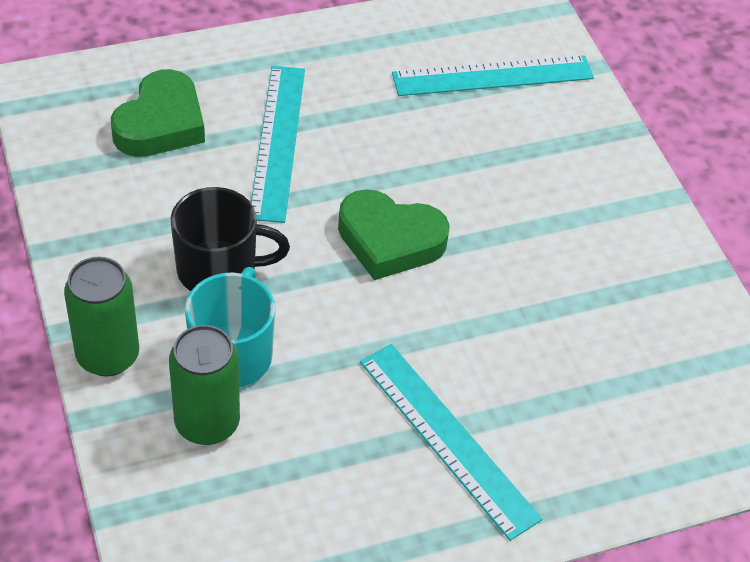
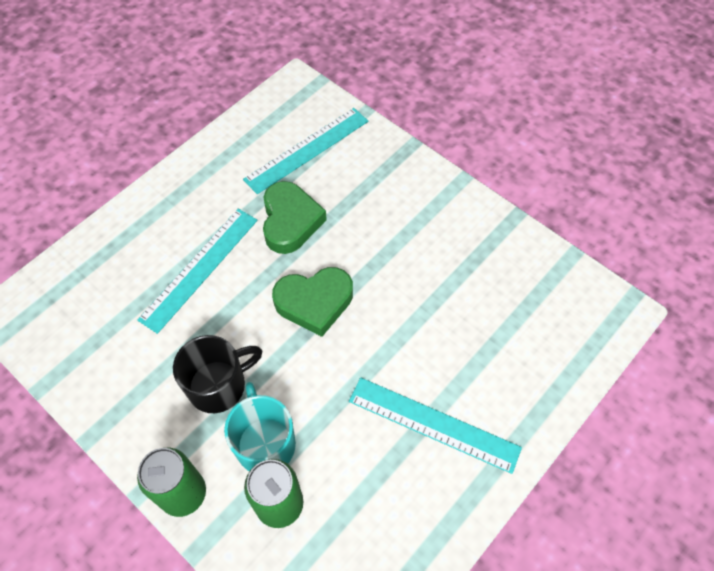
camera: 25 degrees left, 10 degrees up
green heart [111,69,205,157] -> green heart moved to [263,181,327,254]
turquoise ruler [251,66,305,223] -> turquoise ruler turned 60 degrees clockwise [137,209,257,334]

